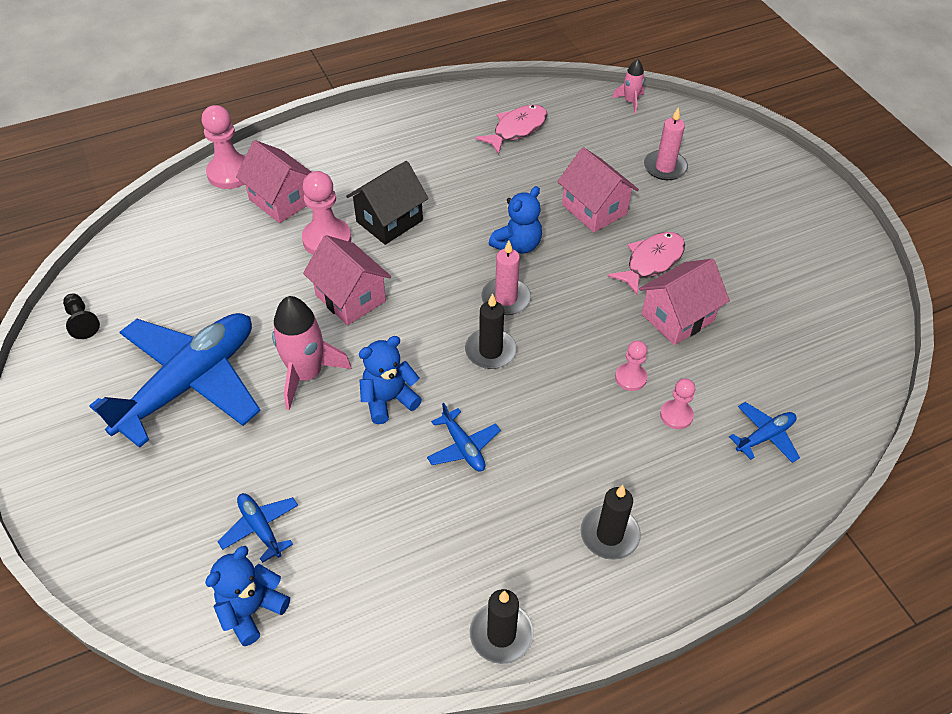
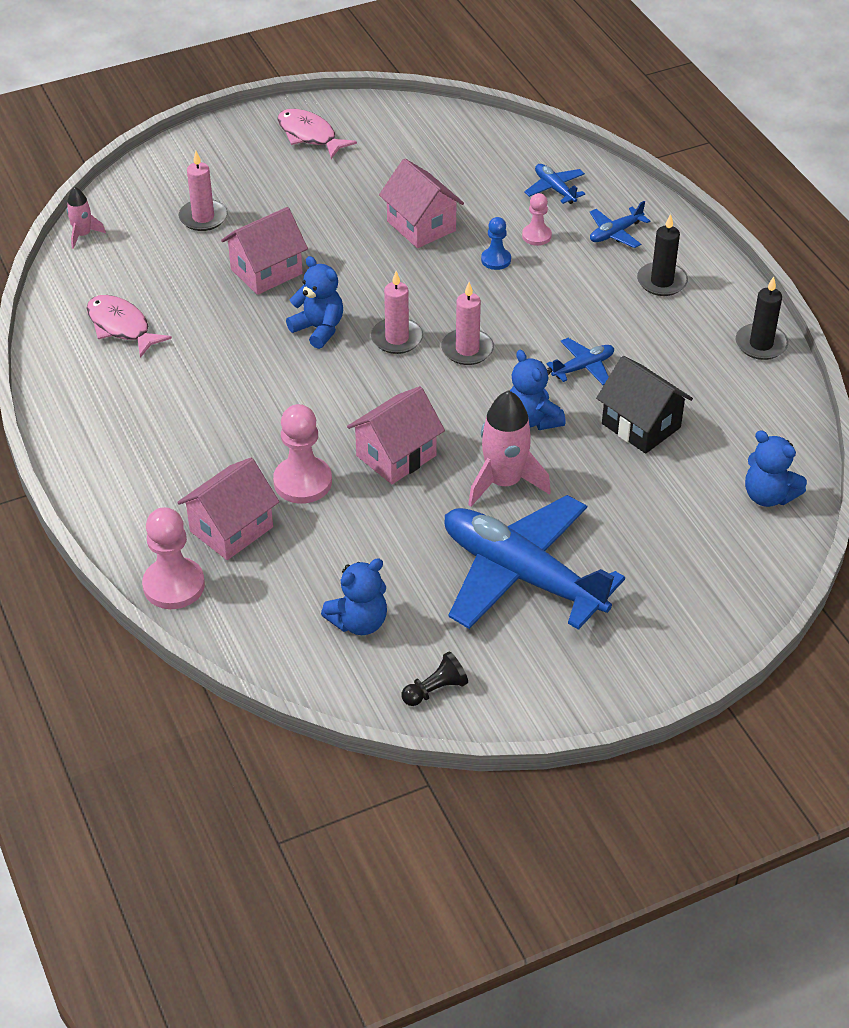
camera: 90 degrees left, 5 degrees down
blue plane [217,493,298,563] -> blue plane moved to [590,201,650,248]
black house [346,161,429,245] -> black house moved to [596,356,693,454]
black candle [465,293,517,369] -> pink candle [441,282,494,365]
pink fish [608,232,685,295] -> pink fish moved to [277,109,357,159]
pink pawn [615,341,647,391] -> blue pawn [481,217,511,270]
none -> blue teddy bear [321,558,387,635]

